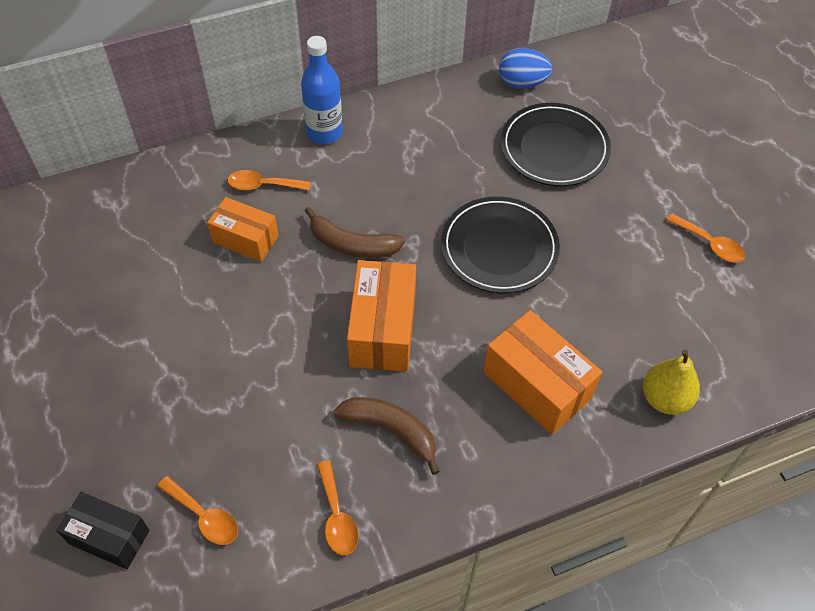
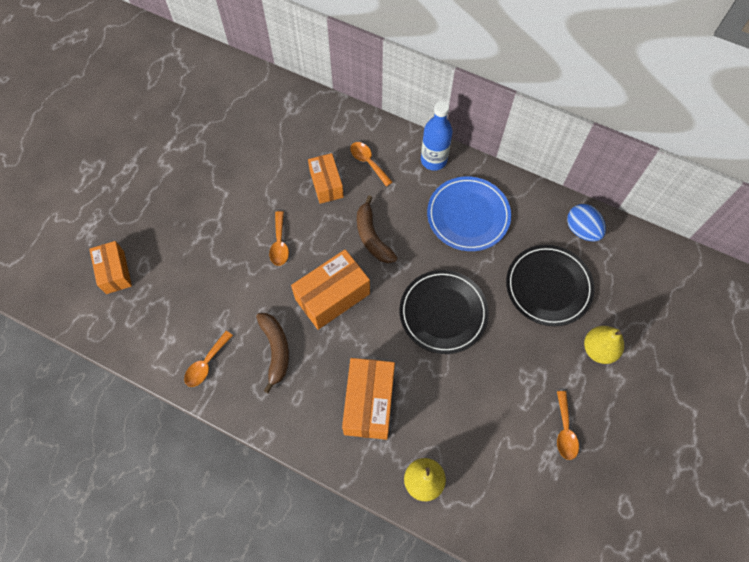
camera: 50 degrees right, 10 degrees up
black box [56,492,150,569] -> orange box [89,241,132,294]
orange spoon [157,476,238,545] -> orange spoon moved to [269,211,289,266]
none -> blue plate [427,176,511,251]
none -> yellow pear [584,326,624,364]

